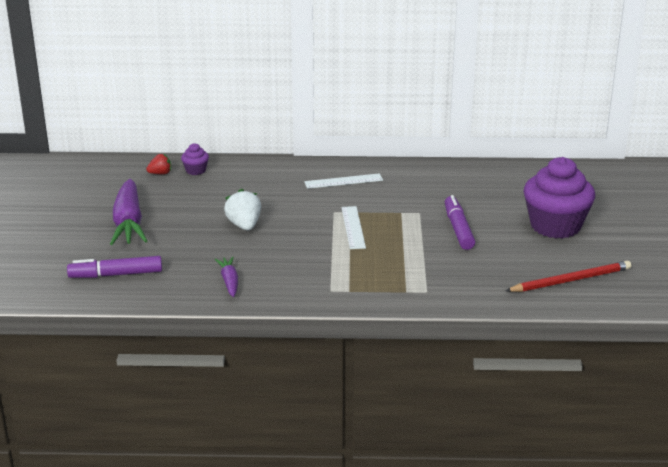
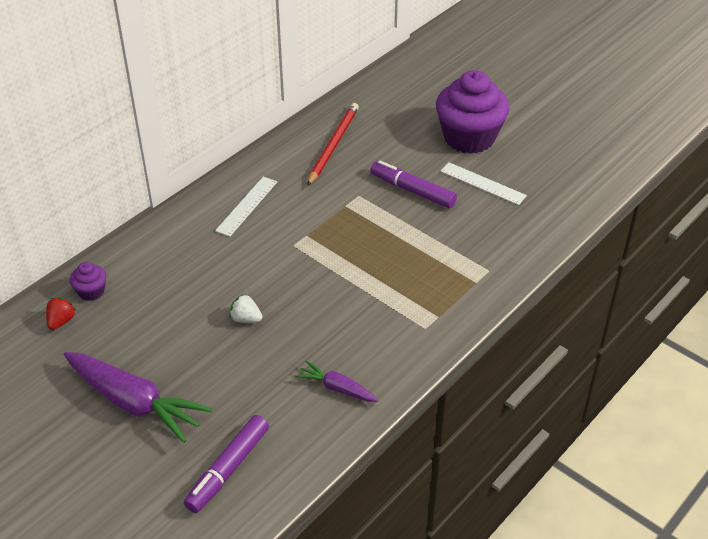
camera: 50 degrees left, 15 degrees up
white strawberry [224,189,261,230] -> white strawberry [229,294,263,323], size x0.62
white ruler [341,206,366,249] -> white ruler moved to [440,162,527,205]
red pencil [505,261,631,292] -> red pencil moved to [307,103,359,186]

